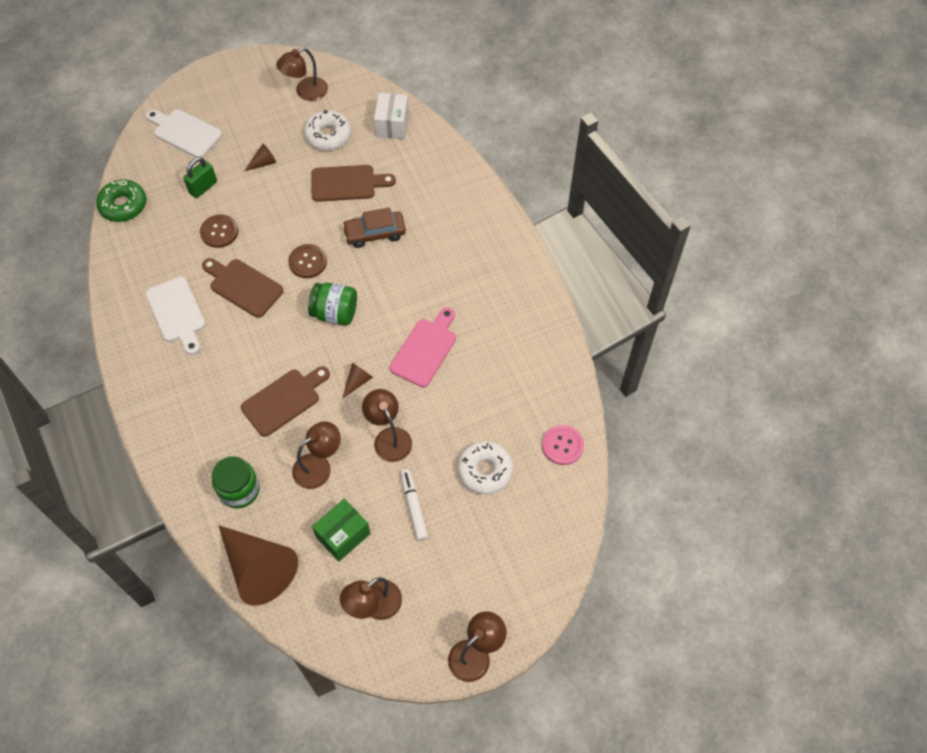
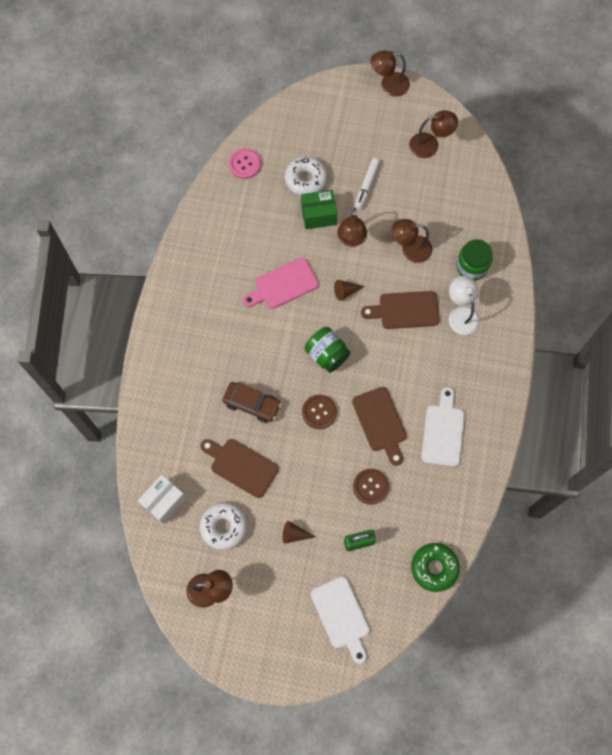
camera: 145 degrees left, 10 degrees up
brown cone [219,526,298,606] -> none
green box [312,499,371,561] -> green box moved to [301,190,337,229]
none -> white lamp [449,276,479,335]

